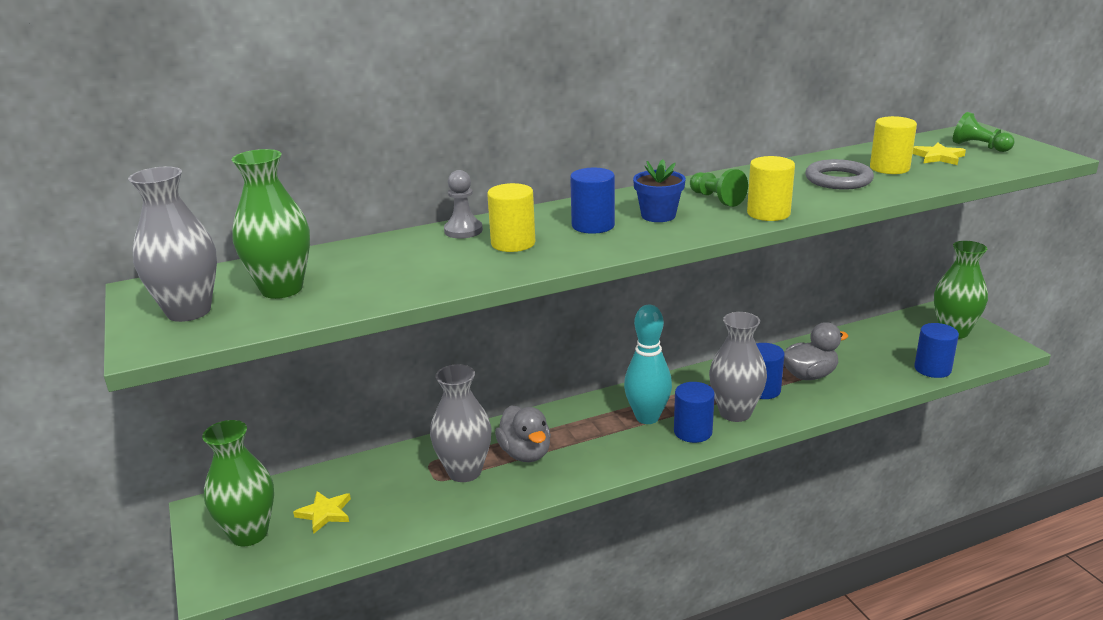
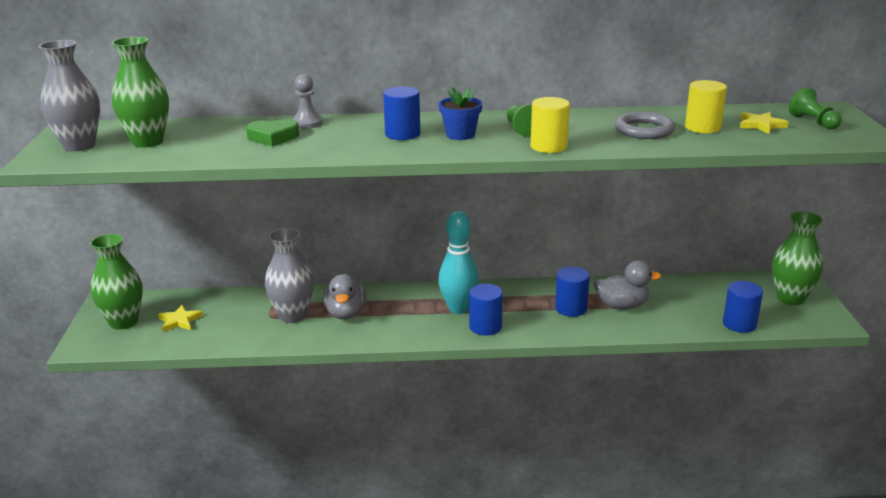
camera: 20 degrees right, 0 degrees up
yellow cylinder [487,183,535,252] -> none
grey vase [709,312,767,422] -> none
none -> green heart [246,119,299,146]

